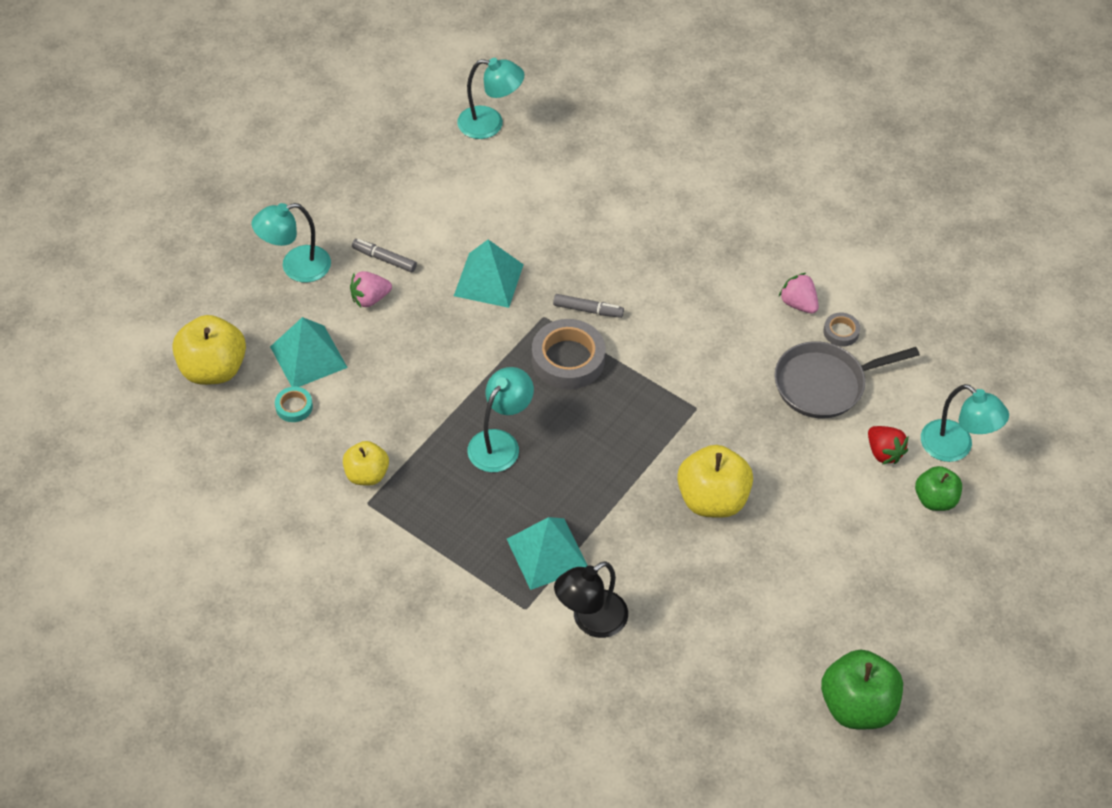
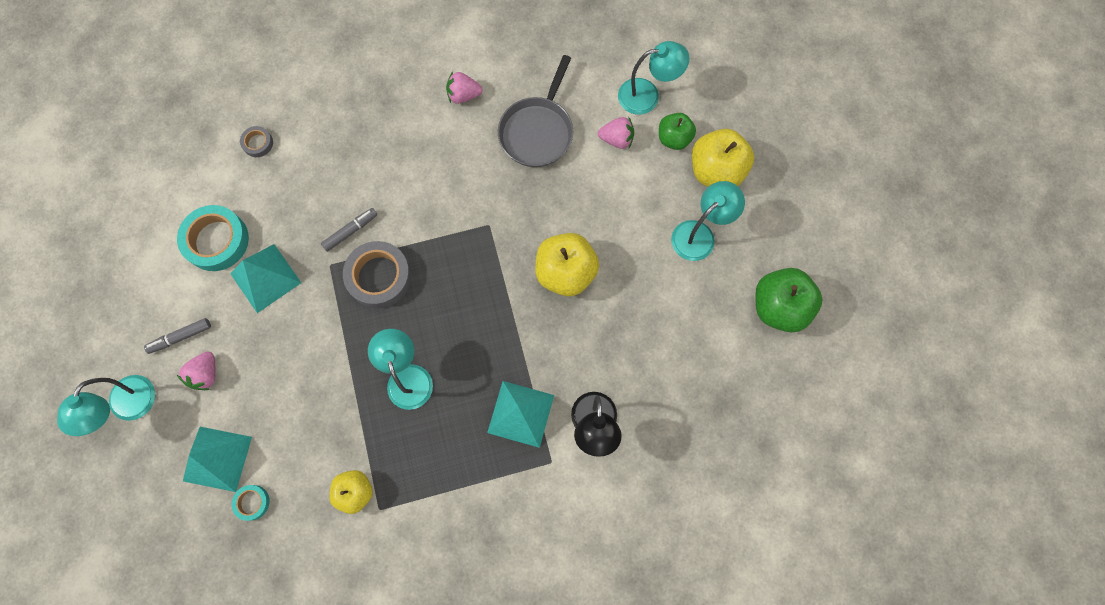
camera: 50 degrees left, 20 degrees up
yellow apple [172,315,246,385] -> yellow apple moved to [692,129,754,187]
turquoise lamp [457,58,525,139] -> turquoise lamp moved to [671,181,745,261]
grey tape [823,313,860,346] -> grey tape moved to [240,126,273,157]
red strawberry [868,426,909,465] -> pink strawberry [598,116,634,149]
none -> turquoise tape [177,205,249,271]

